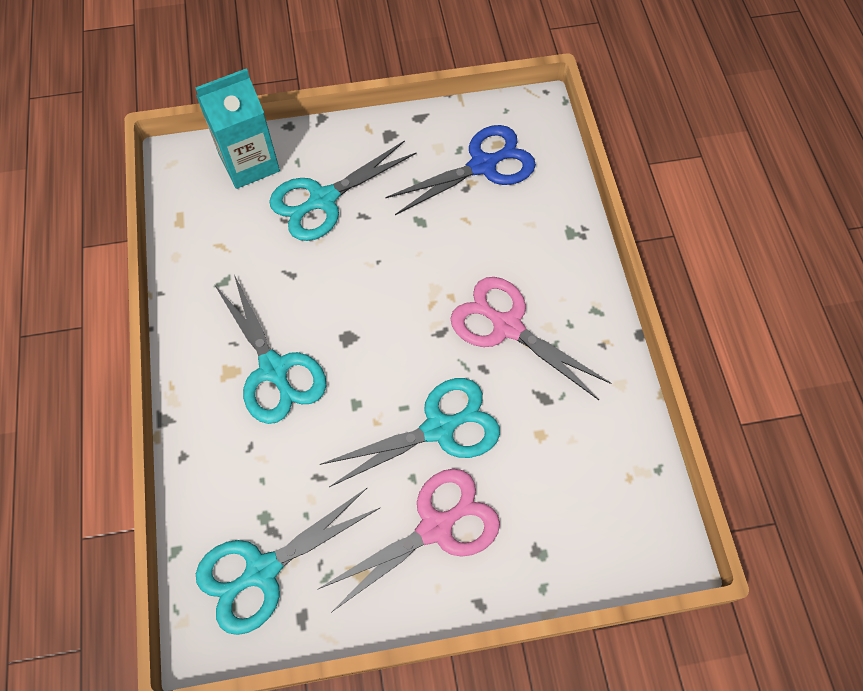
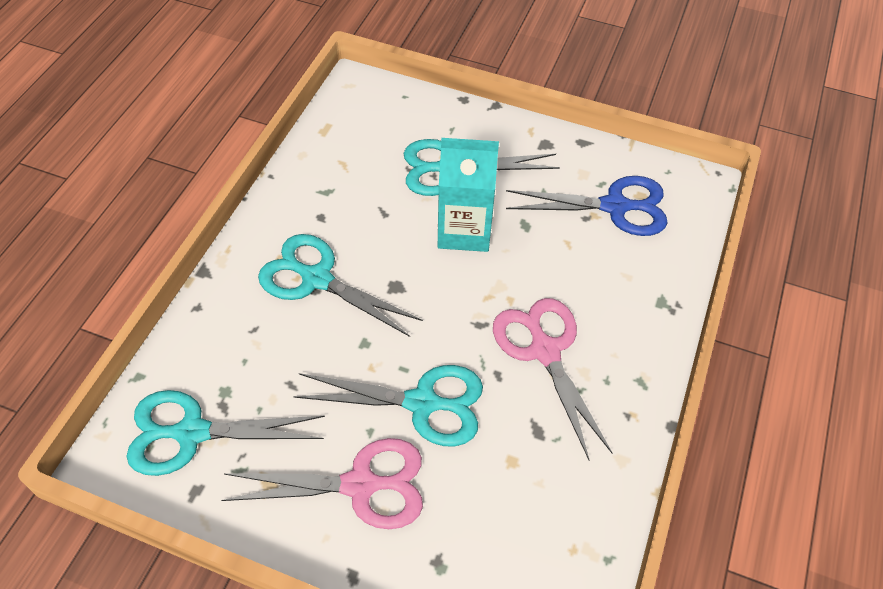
camera: 30 degrees right, 10 degrees down
turquoise carton [195,68,280,189] -> turquoise carton moved to [438,138,499,252]
turquoise scissors [214,275,326,424] -> turquoise scissors turned 120 degrees clockwise [258,234,423,337]

